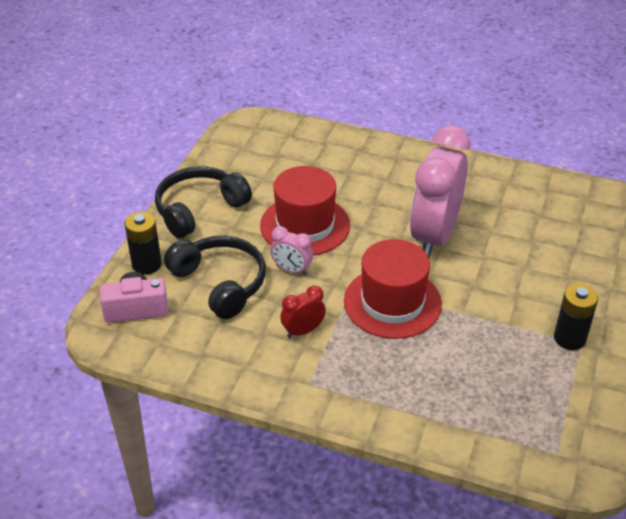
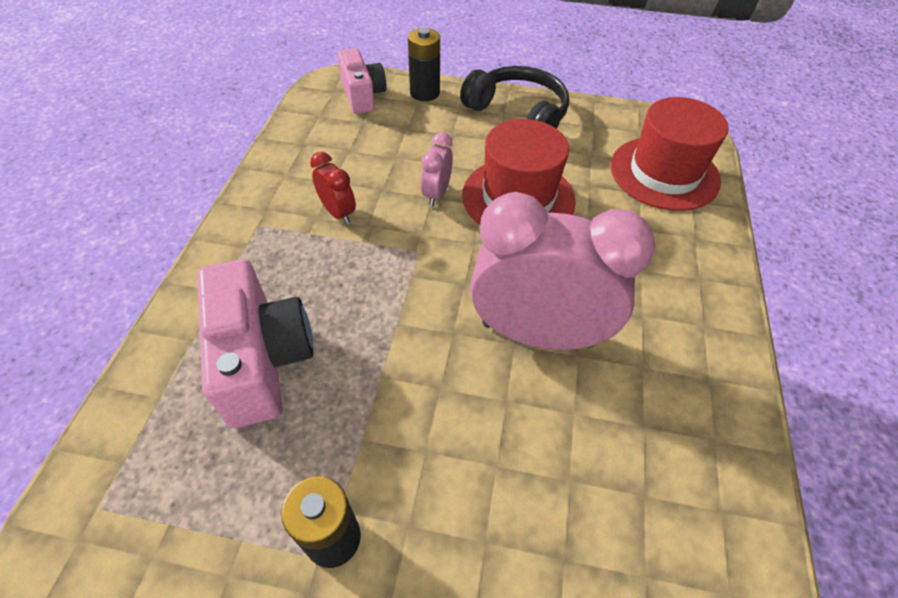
camera: 80 degrees right, 10 degrees up
black headphones [164,236,266,319] -> none
red hat [344,239,442,339] -> red hat moved to [611,97,729,211]
none -> pink camera [197,259,313,428]

